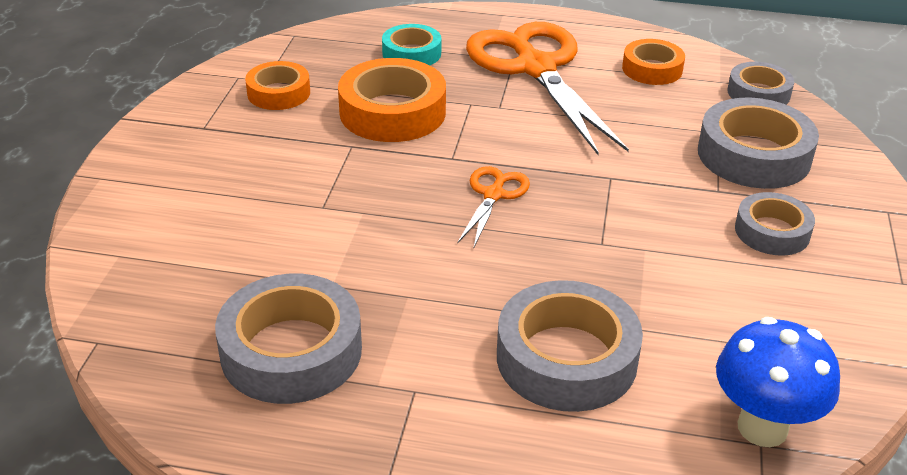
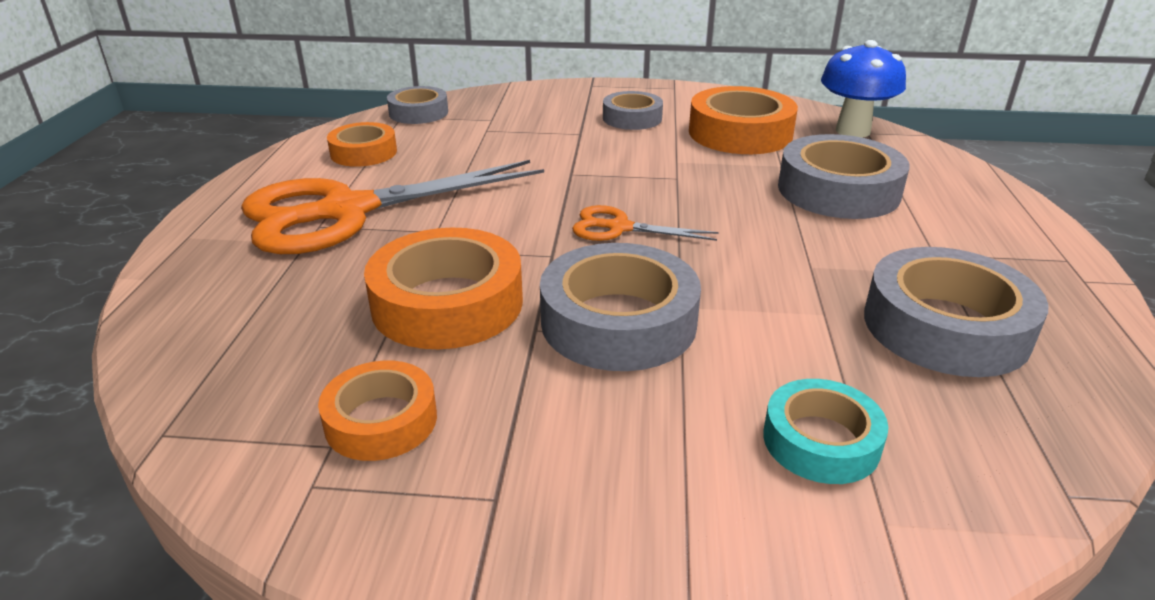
camera: 95 degrees left, 5 degrees down
turquoise tape [382,24,441,65] -> turquoise tape moved to [763,379,889,484]
grey tape [698,98,819,189] -> grey tape moved to [540,243,701,371]
none -> orange tape [689,86,798,154]

